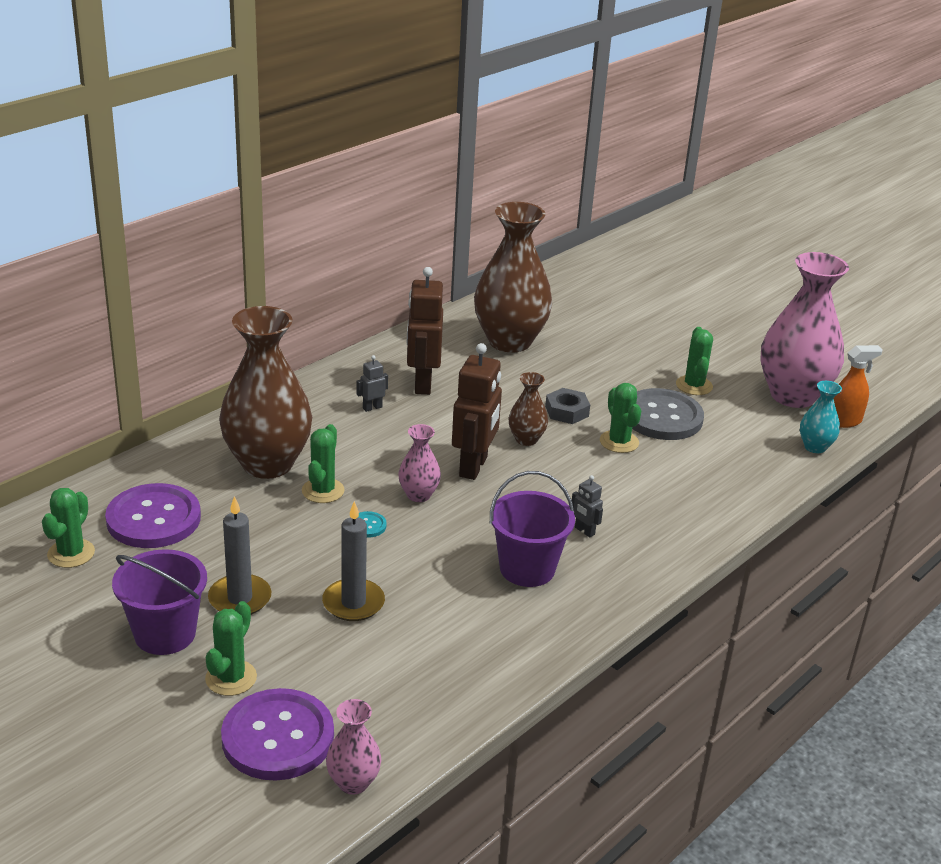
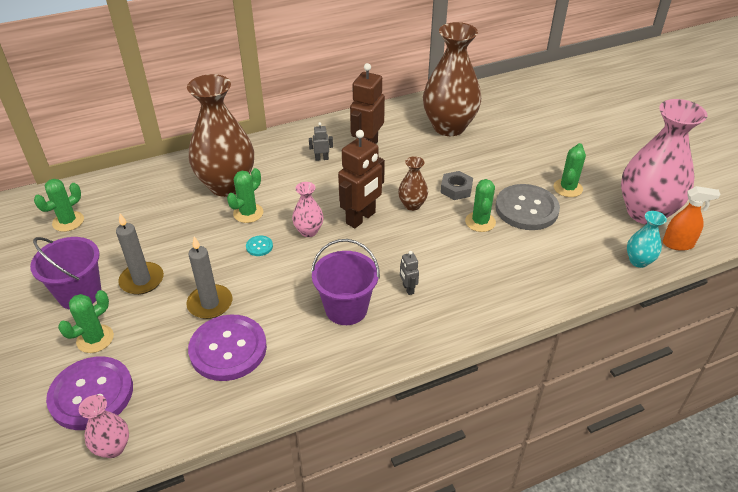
camera: 25 degrees right, 10 degrees up
purple button [105,483,201,548] -> purple button moved to [188,314,267,381]

